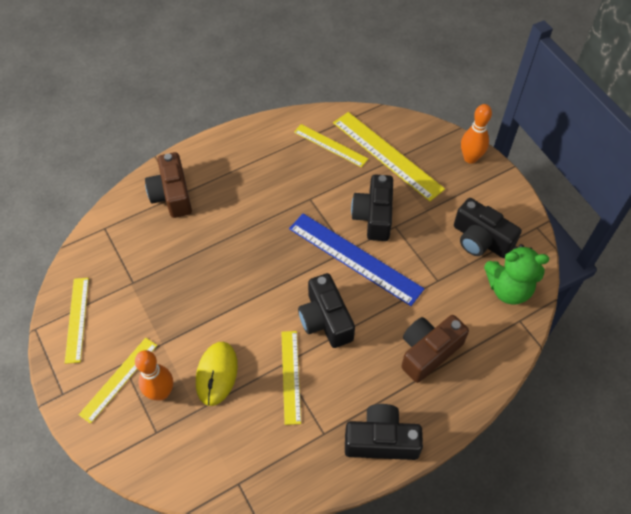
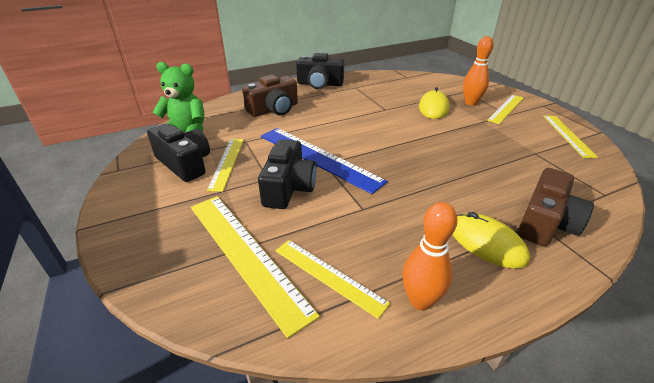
camera: 175 degrees left, 20 degrees down
brown camera [145,152,192,218] -> brown camera turned 45 degrees clockwise [517,168,594,246]
yellow ruler [281,331,301,425] -> yellow ruler moved to [207,139,244,192]
black camera [298,273,355,348] -> none
orange bowling pin [461,104,492,164] -> orange bowling pin moved to [402,202,457,310]
none -> yellow mouse [452,212,530,269]

